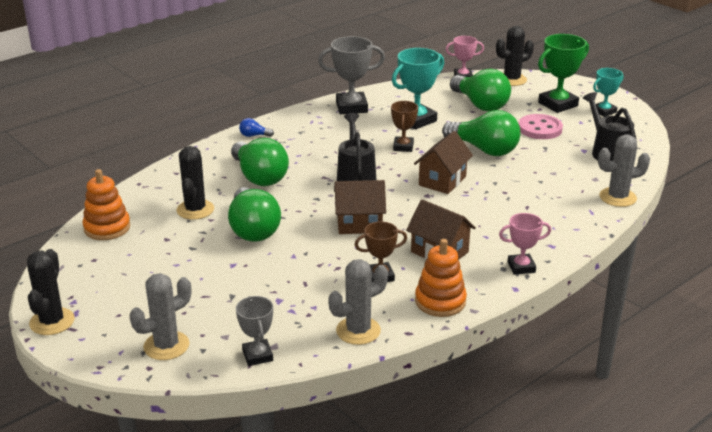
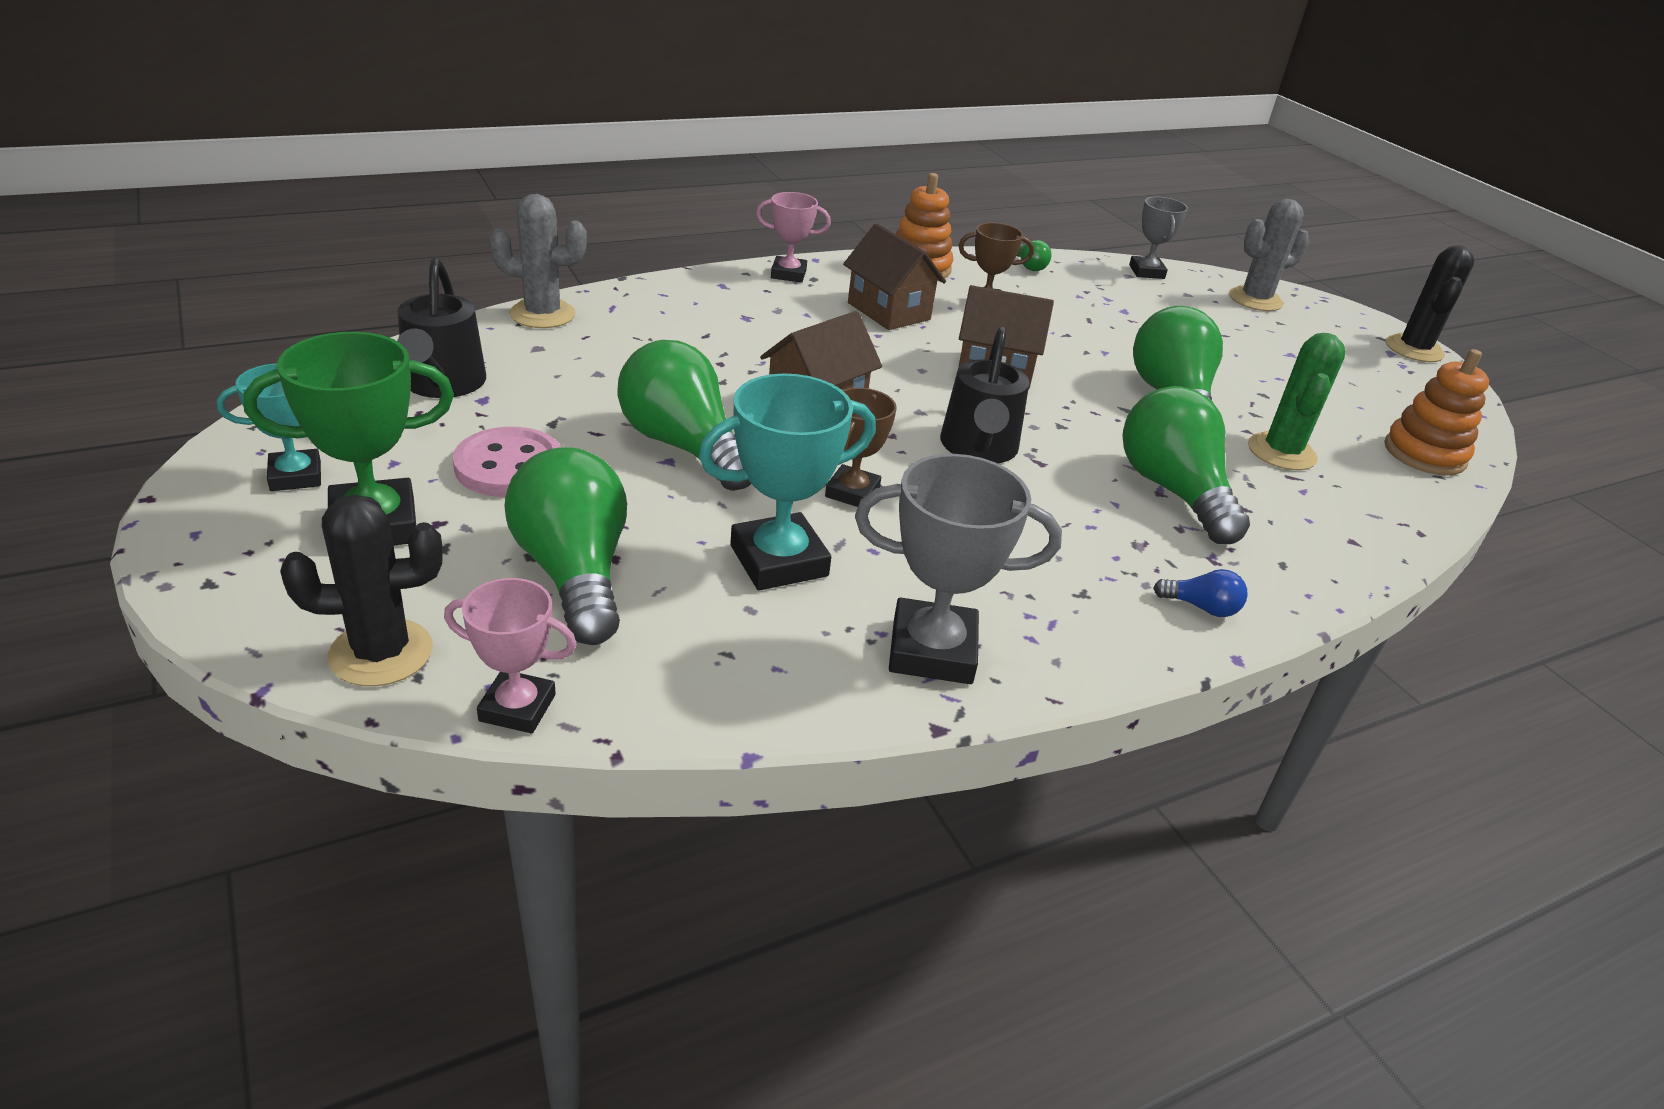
camera: 170 degrees left, 5 degrees up
black cactus [176,146,214,220] -> green cactus [1248,333,1346,470]
grey cactus [328,259,388,345] -> green light bulb [1017,240,1051,271]

